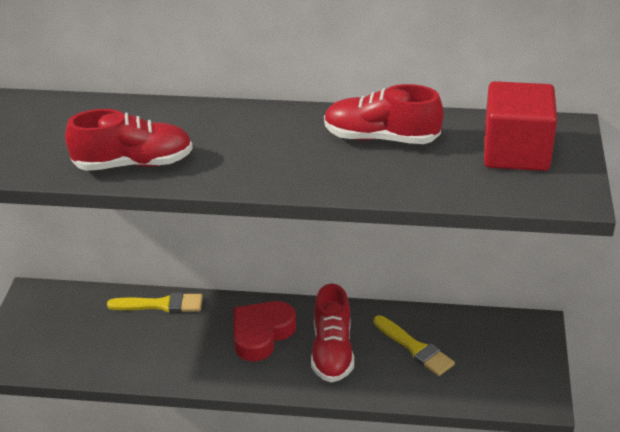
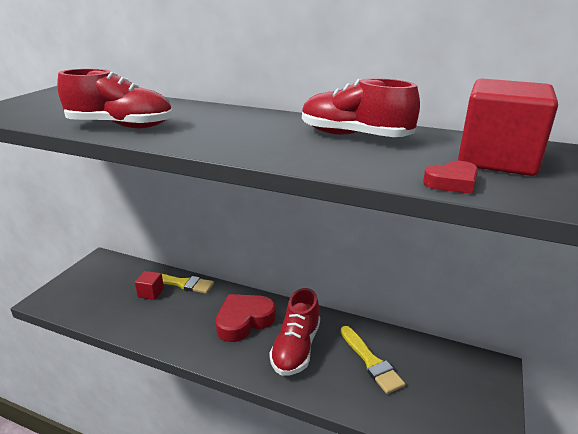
camera: 15 degrees right, 10 degrees down
none -> red cube [135,271,164,300]
none -> red heart [423,161,478,194]

